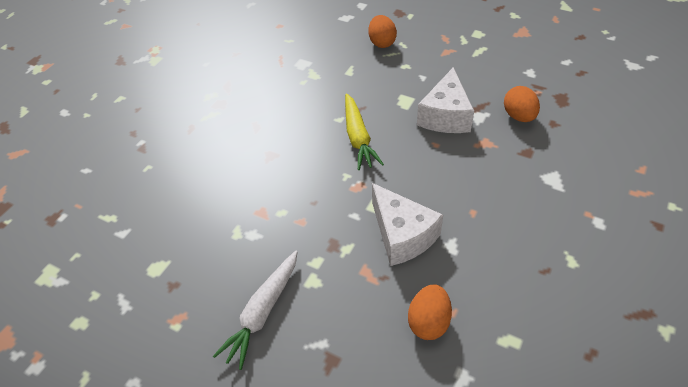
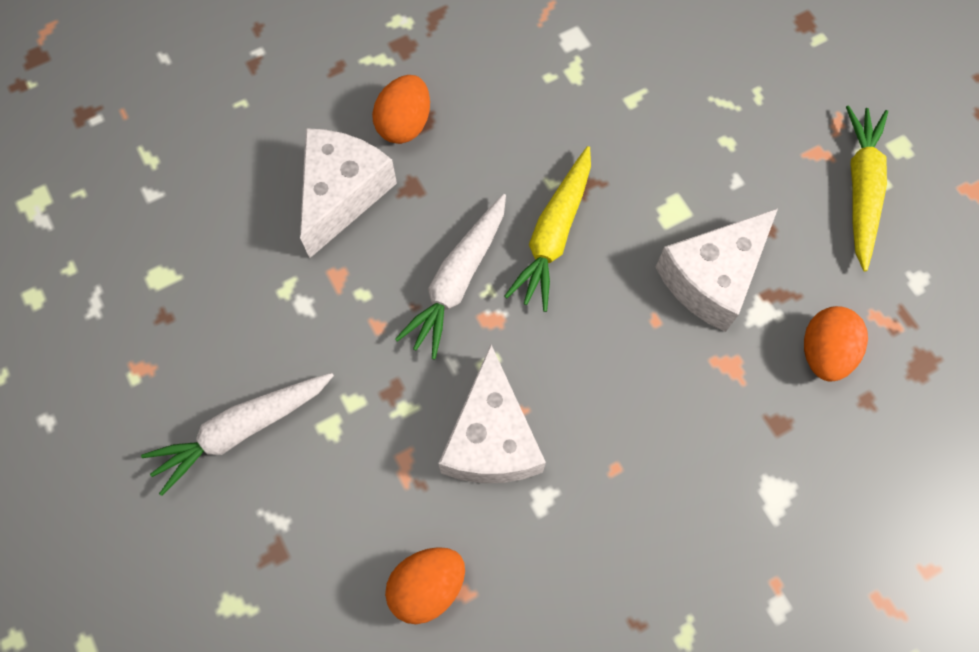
camera: 30 degrees right, 20 degrees up
orange egg [369,15,397,48] -> orange egg moved to [372,75,430,144]
none -> white cheese [300,128,397,258]
none -> white carrot [395,194,506,360]
none -> yellow carrot [846,105,888,272]

